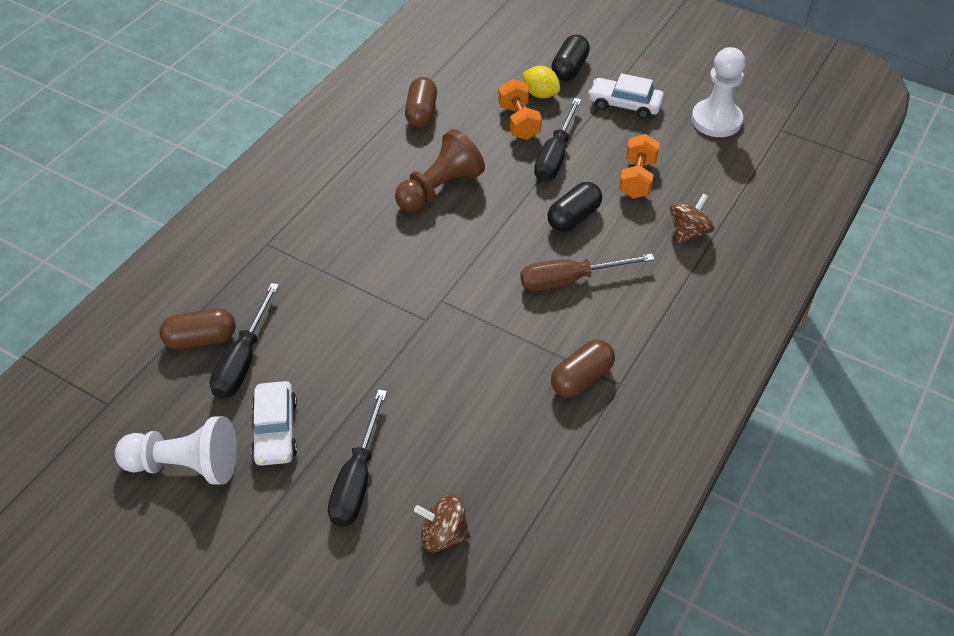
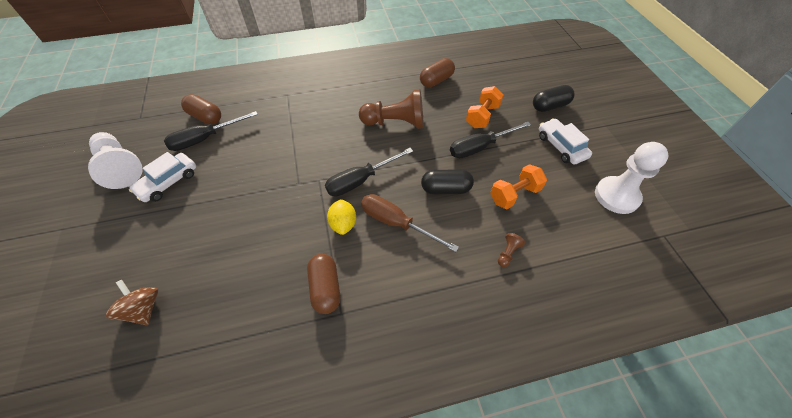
camera: 45 degrees right, 5 degrees up
black screwdriver [328,389,387,527] -> black screwdriver moved to [325,148,413,196]
yellow lemon [523,66,560,98] -> yellow lemon moved to [327,199,356,235]
brown capsule [551,339,615,398] -> brown capsule turned 75 degrees clockwise [307,254,340,314]
brown spinning top [670,193,715,243] -> brown pawn [498,233,525,267]

